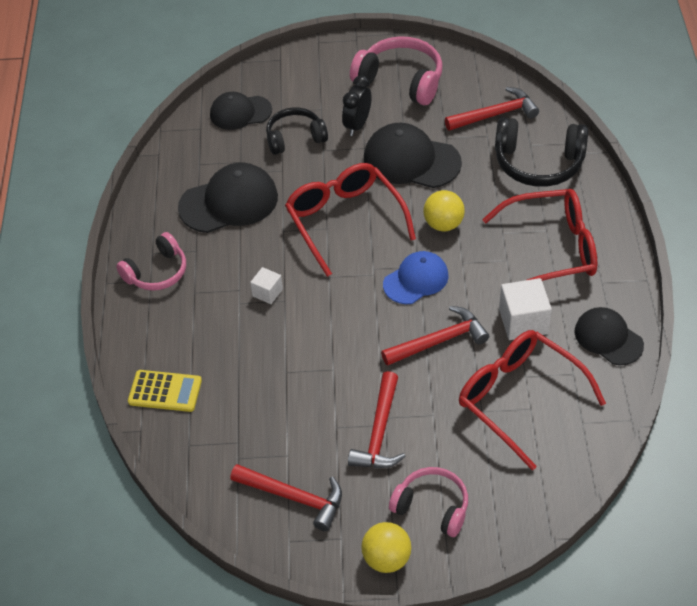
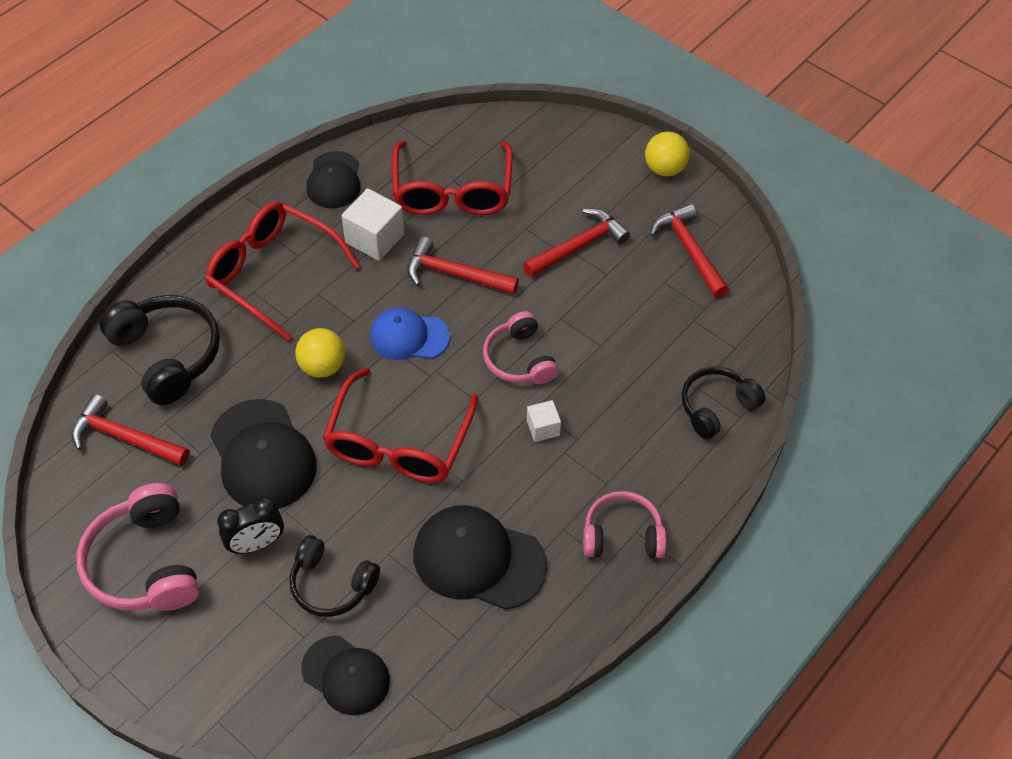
camera: 140 degrees left, 5 degrees up
yellow calculator [128,370,202,412] -> black headphones [682,366,766,439]
pink headphones [389,467,468,537] -> pink headphones moved to [483,311,559,384]

